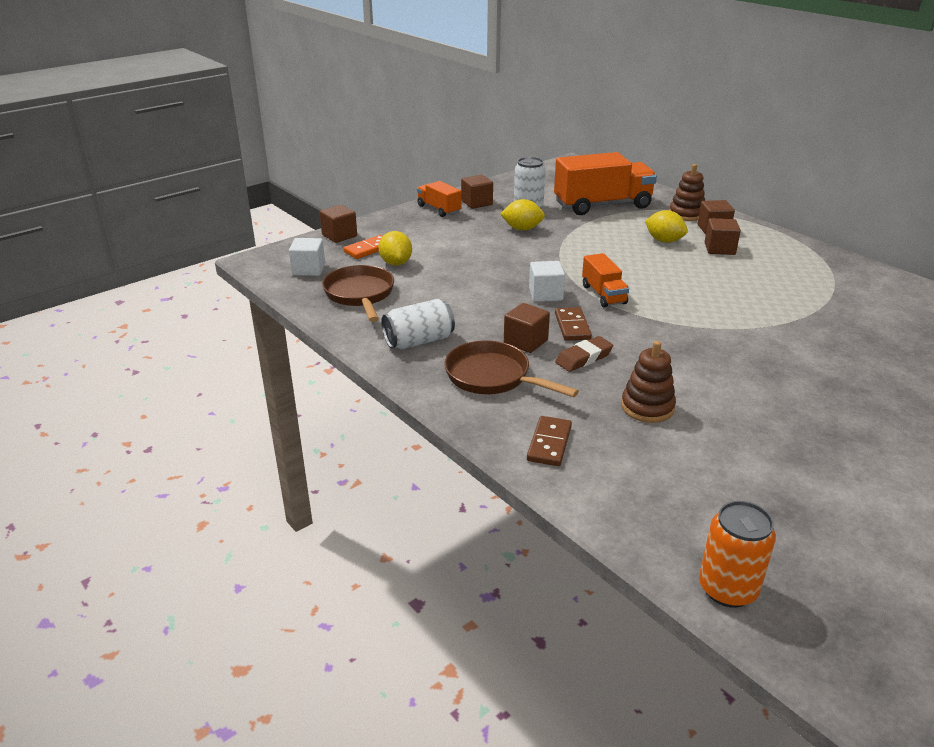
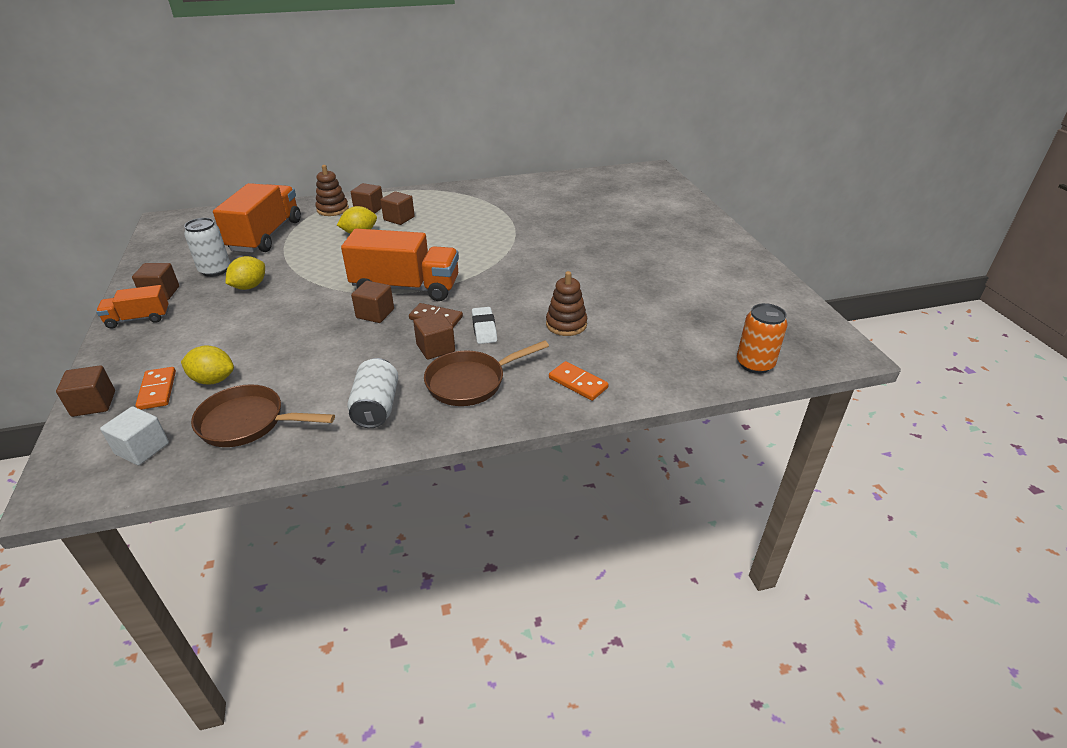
camera: 65 degrees left, 5 degrees up
brown domino [527,416,572,466] -> orange domino [549,361,609,401]
white cube [529,261,565,302] -> brown cube [351,281,394,323]
brown eraser [555,336,613,372] -> white eraser [472,307,497,344]
orange truck [582,253,629,307] -> orange truck [341,229,459,301], size x1.91

